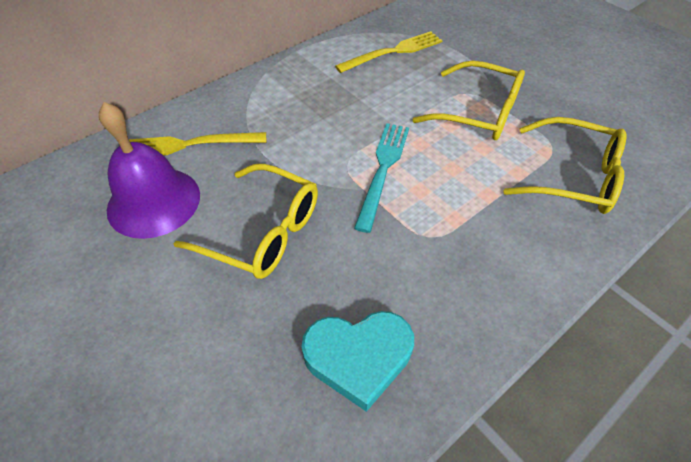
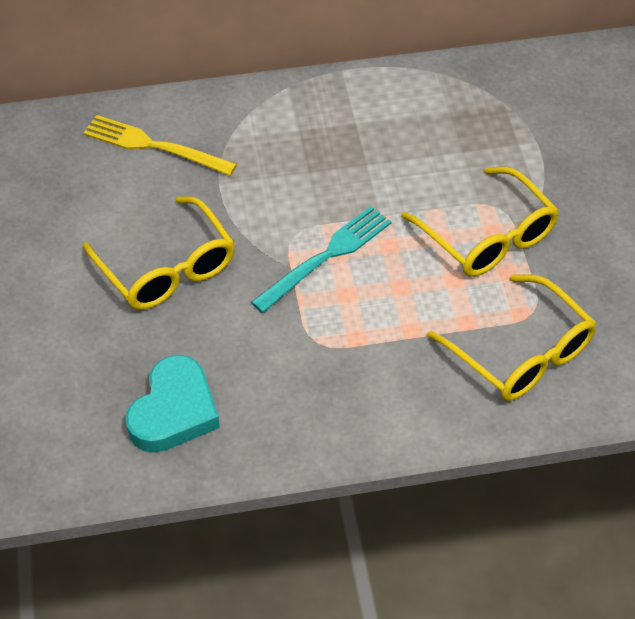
camera: 30 degrees right, 0 degrees up
purple bell [99,102,200,239] -> none
turquoise heart [302,311,414,412] -> turquoise heart turned 90 degrees counterclockwise [125,355,220,453]
yellow fork [335,31,443,73] -> none

